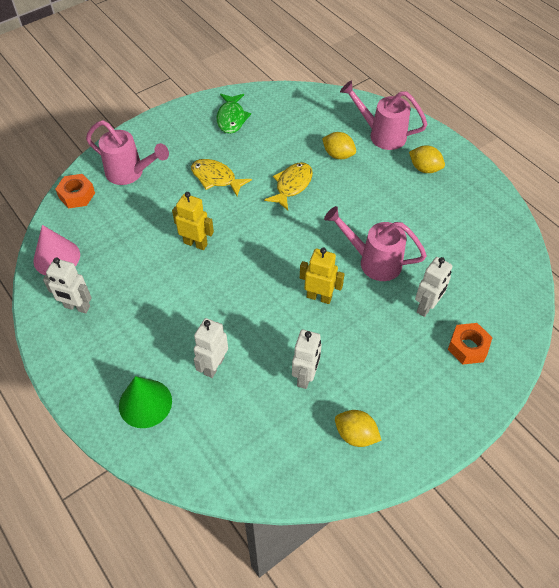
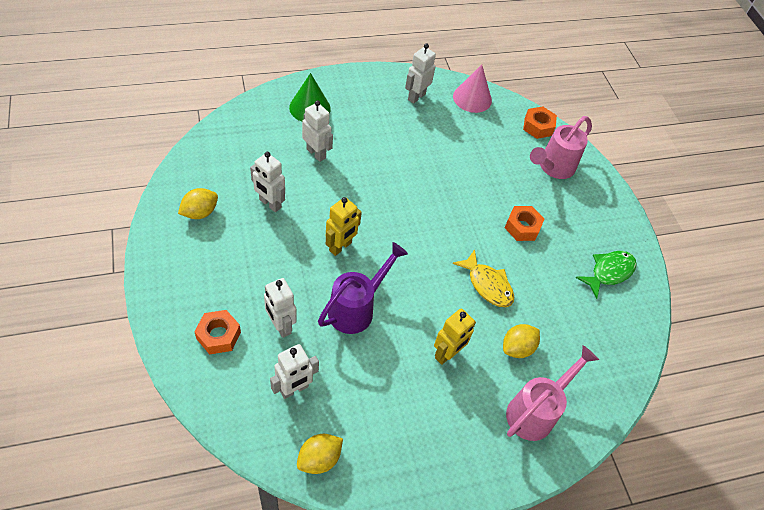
camera: 105 degrees right, 0 degrees up
yellow robot [172,192,214,250] -> yellow robot moved to [434,309,476,365]
yellow fish [191,159,252,196] -> orange nut [505,206,544,241]
green fish [217,94,251,134] -> green fish turned 120 degrees clockwise [576,251,637,299]
pink watering can [324,206,427,281] -> purple watering can [318,242,408,334]
yellow lemon [409,145,445,173] -> yellow lemon moved to [297,434,343,474]
none -> white robot [270,344,319,399]

